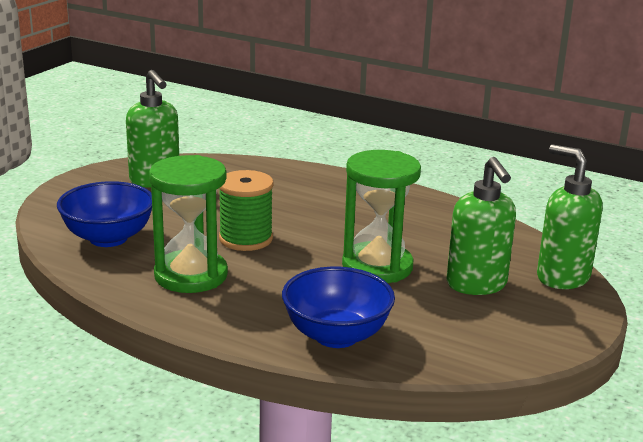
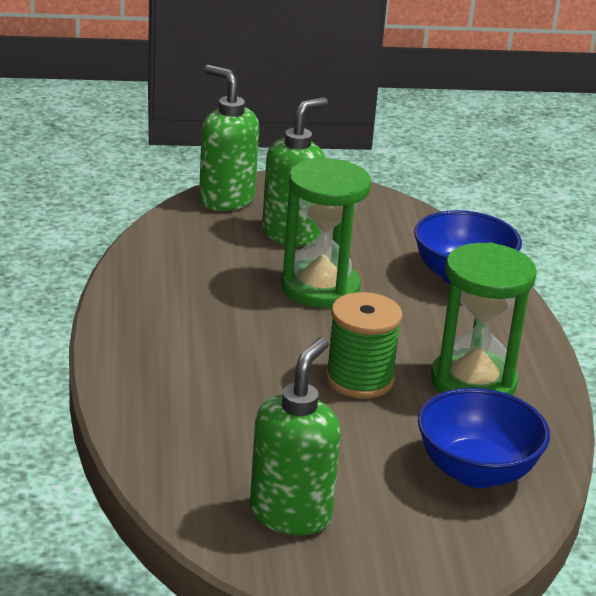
camera: 125 degrees left, 5 degrees up
green soap dispenser [537,144,603,289] -> green soap dispenser turned 120 degrees clockwise [199,65,259,211]

